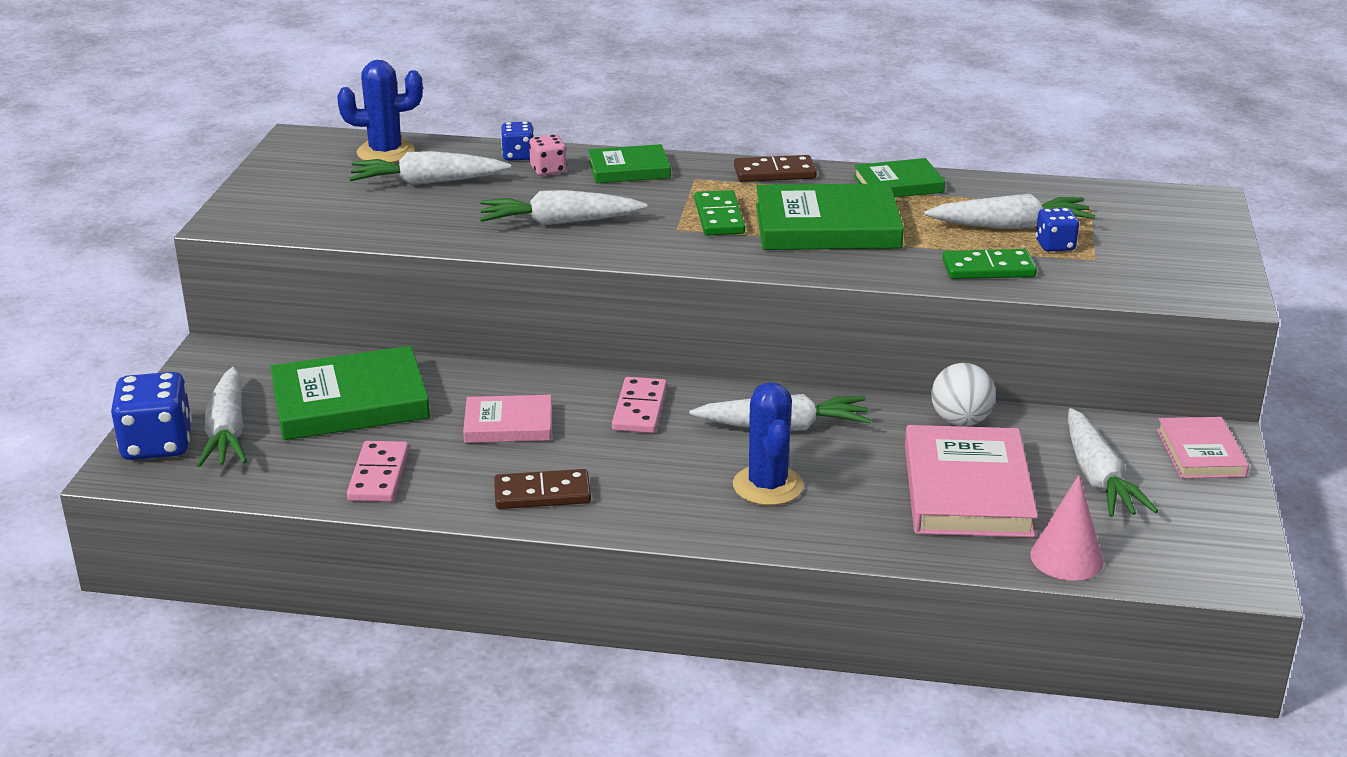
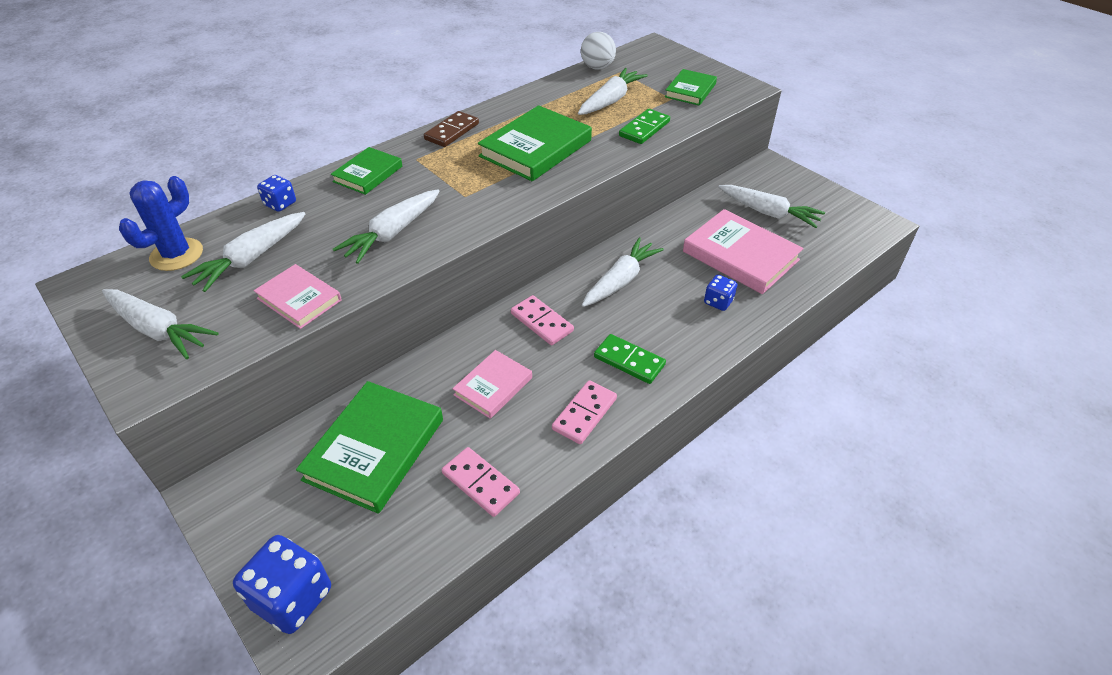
camera: 50 degrees left, 15 degrees up
white carrot [197,367,247,467] -> white carrot moved to [102,289,219,359]
brown domino [494,469,591,509] -> pink domino [552,380,617,444]
pink dice [529,135,567,176] -> none
green domino [695,190,745,236] -> green domino moved to [594,334,666,384]
blue cactus [733,382,803,506] -> none
green book [854,158,945,198] -> green book moved to [665,69,717,106]
white ball [931,363,996,426] -> white ball moved to [581,32,616,70]
pink cone [1030,475,1103,581] -> none
blue dice [1036,208,1079,252] -> blue dice moved to [704,275,737,311]
pink book [1157,417,1249,478] -> pink book moved to [254,264,342,329]

